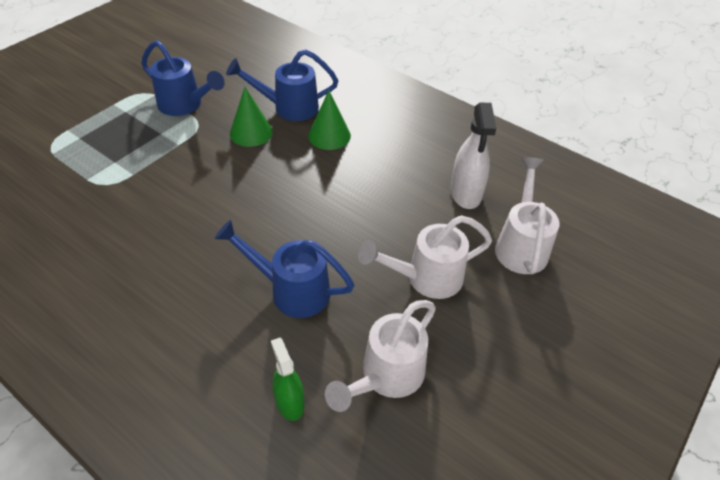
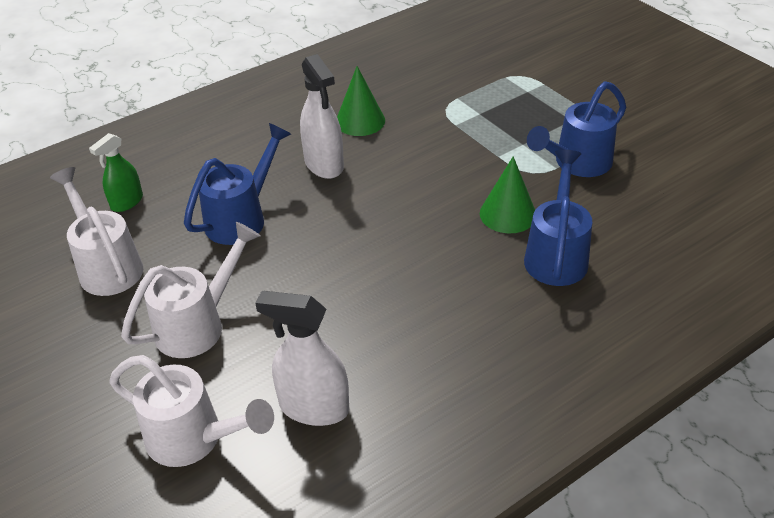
camera: 110 degrees right, 5 degrees down
green spray bottle [271,338,304,421] -> green spray bottle turned 135 degrees clockwise [89,133,143,212]
green cone [308,90,351,150] -> green cone moved to [337,66,385,136]
white watering can [358,215,492,299] -> white watering can turned 45 degrees clockwise [121,222,260,358]
none -> white spray bottle [300,54,344,179]

